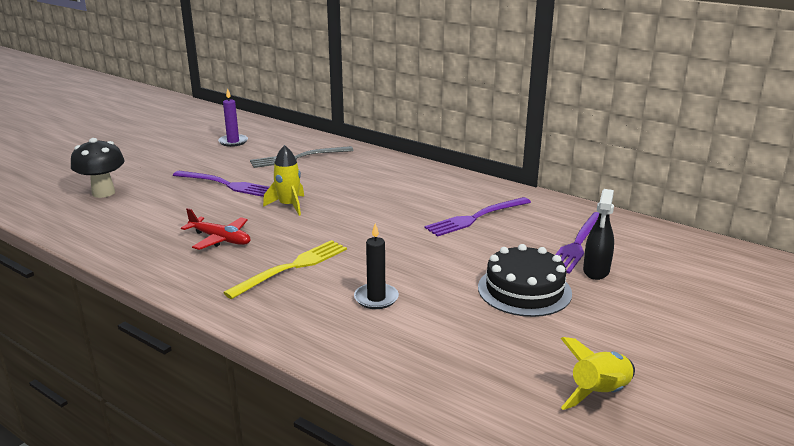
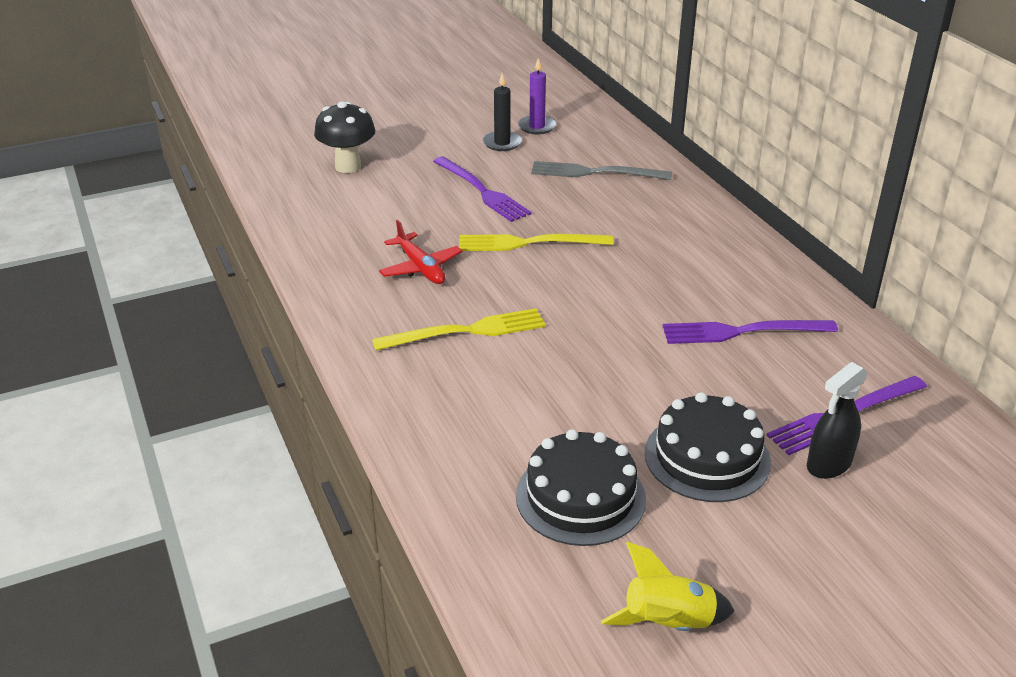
camera: 30 degrees right, 10 degrees up
yellow rocket [263,145,304,216] -> yellow fork [459,234,614,251]
black candle [354,223,399,309] -> black candle moved to [483,74,522,151]
none -> black cake [516,429,646,546]

